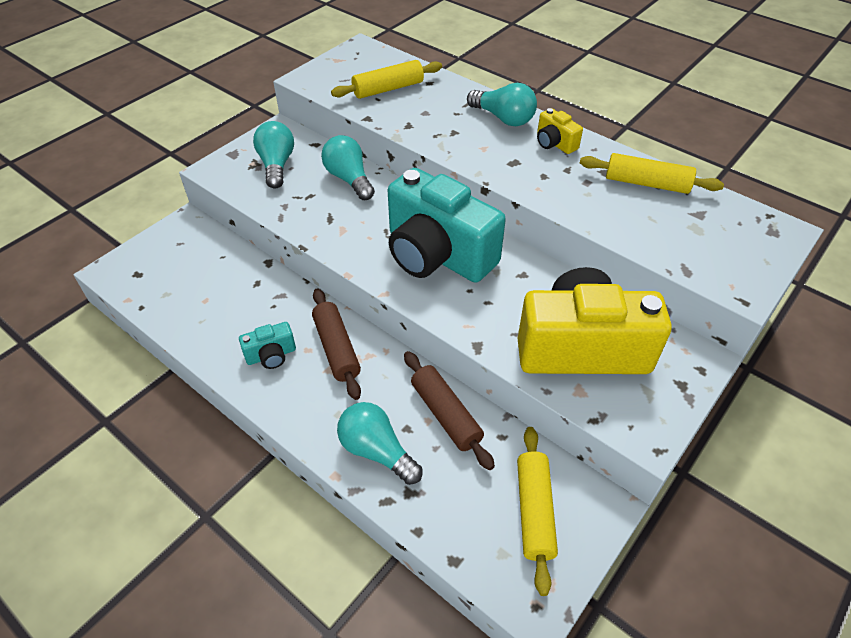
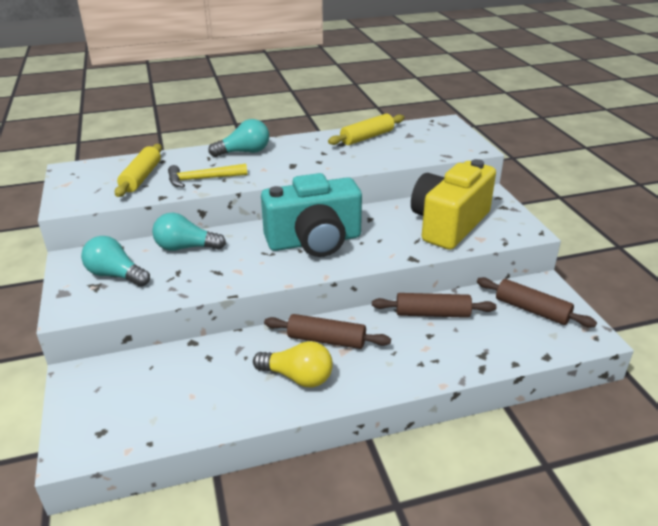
camera: 55 degrees left, 15 degrees down
turquoise camera [239,322,296,369] -> yellow light bulb [253,341,333,387]
turquoise light bulb [337,402,423,485] -> none
yellow rolling pin [517,427,558,596] -> brown rolling pin [477,277,597,328]
yellow camera [537,108,583,154] -> none
none -> yellow hammer [168,164,247,188]

